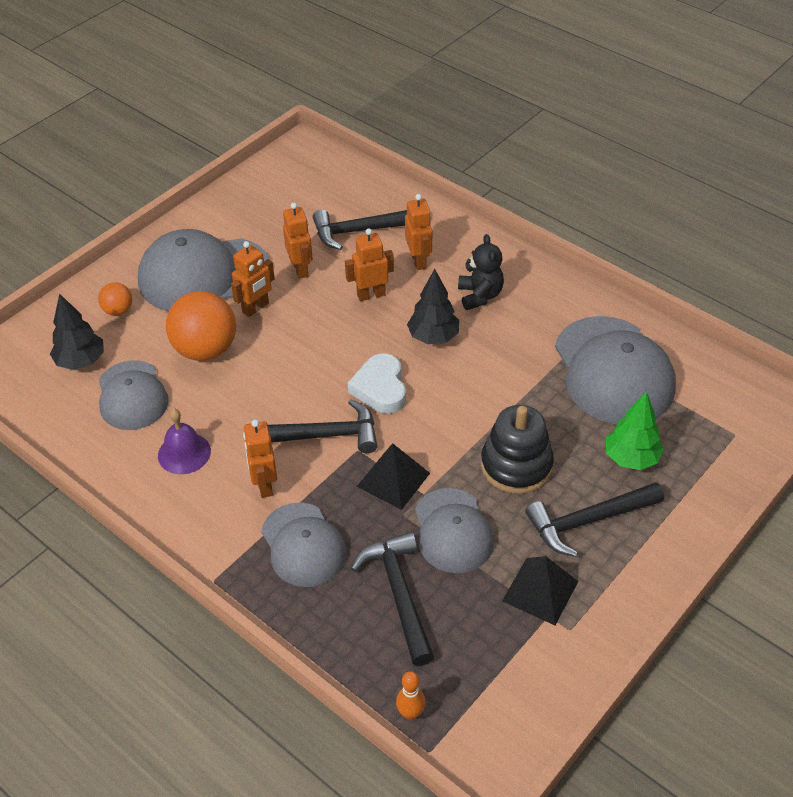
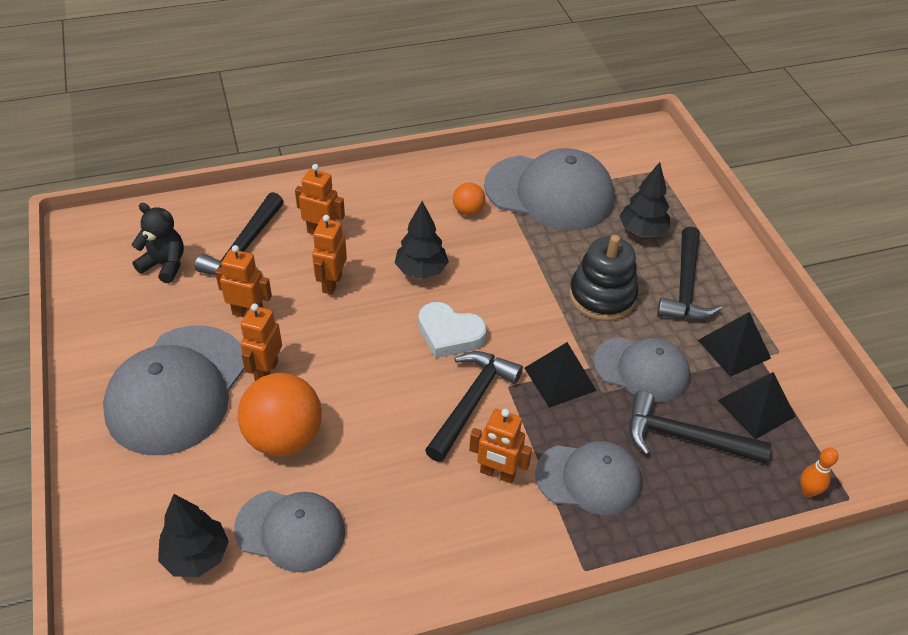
camera: 60 degrees left, 0 degrees up
orange ball [98,282,132,316] -> orange ball moved to [453,183,485,215]
purple bell [158,409,211,474] -> none
orange robot [231,241,275,317] -> orange robot turned 150 degrees counterclockwise [241,304,282,381]
black teddy bear [458,234,504,310] -> black teddy bear moved to [132,203,184,283]
green tree [606,391,664,470] -> black tree [619,162,670,237]
none -> black pyramid [718,372,796,439]

